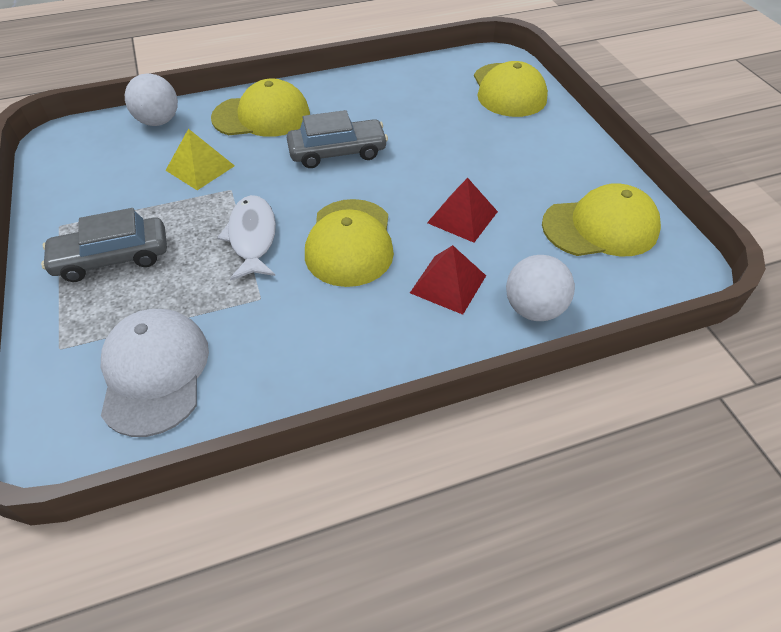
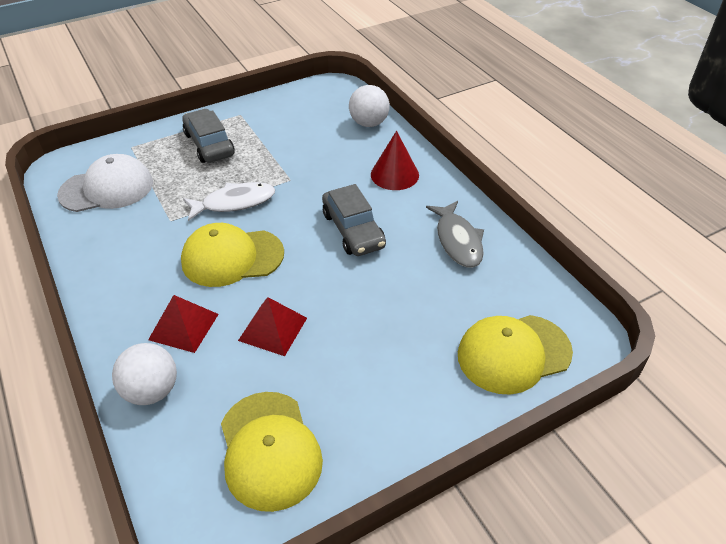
camera: 80 degrees right, 5 degrees down
yellow pyramid [165,129,235,190] -> none
yellow cap [211,78,310,137] -> red cone [371,131,419,190]
none -> grey fish [426,201,484,268]

